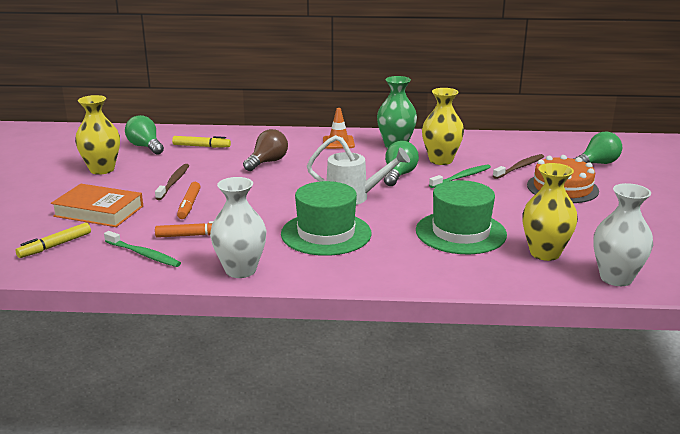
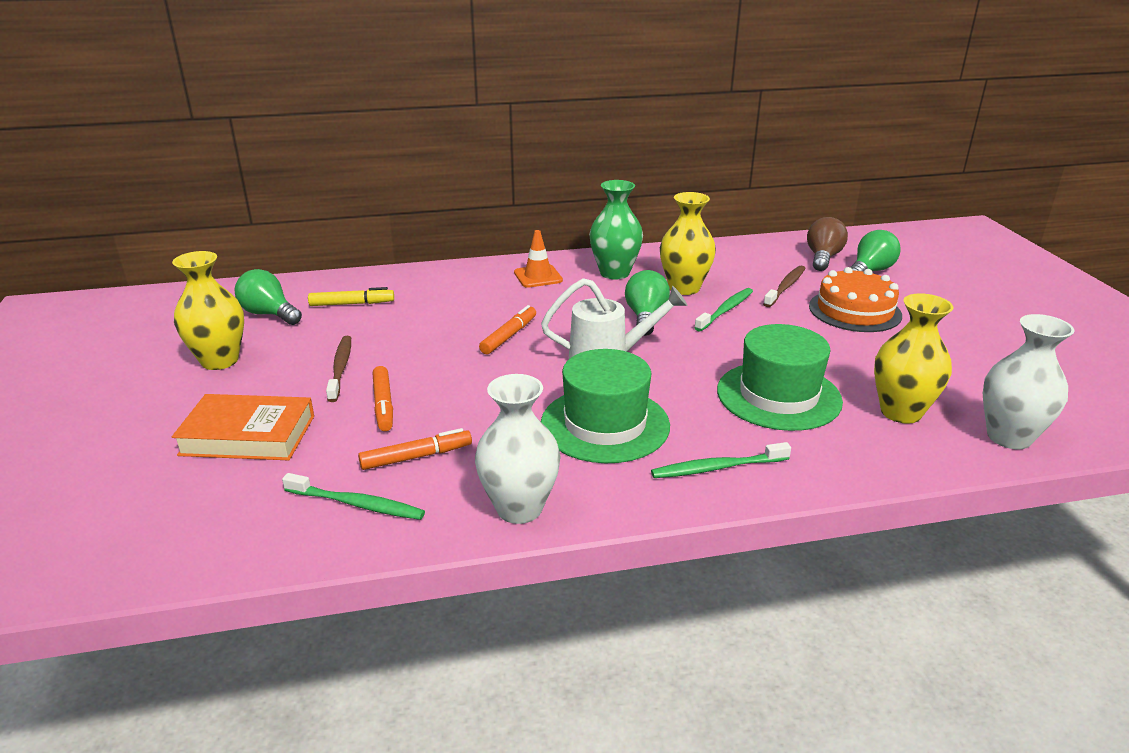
camera: 15 degrees left, 5 degrees up
yellow marker [15,223,91,258] -> none
brown light bulb [243,129,288,171] -> brown light bulb moved to [807,217,848,271]
none -> orange marker [479,305,536,354]
none -> green toothbrush [651,442,791,478]

